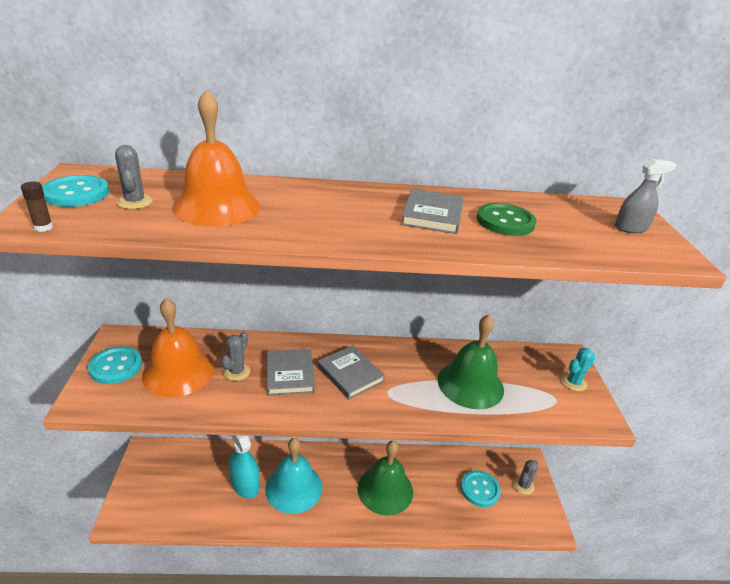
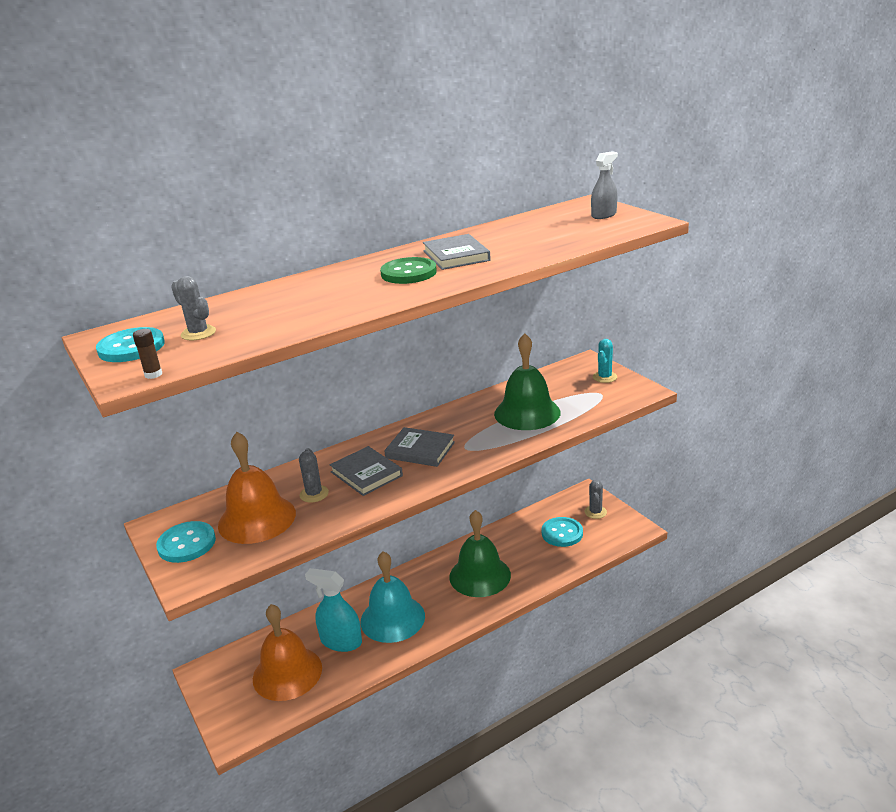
camera: 25 degrees left, 5 degrees down
orange bell [172,89,260,226] -> orange bell moved to [253,604,322,701]
green button [477,203,536,236] -> green button moved to [380,257,437,284]

